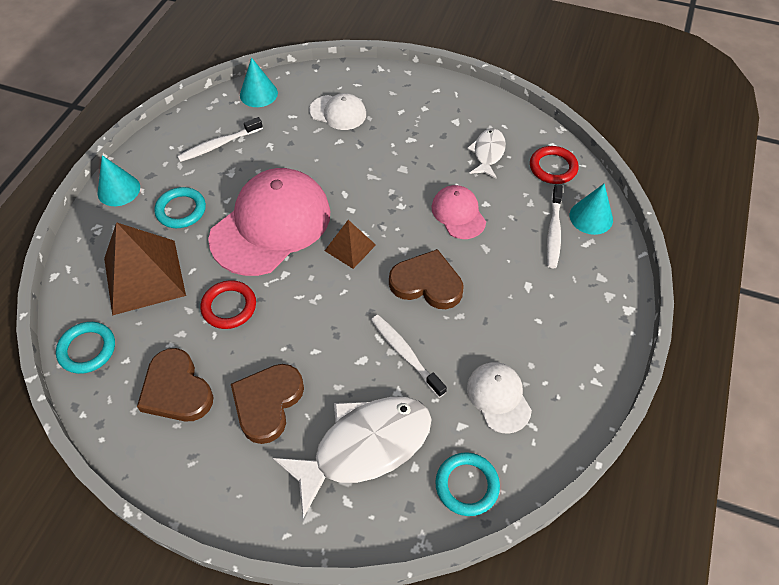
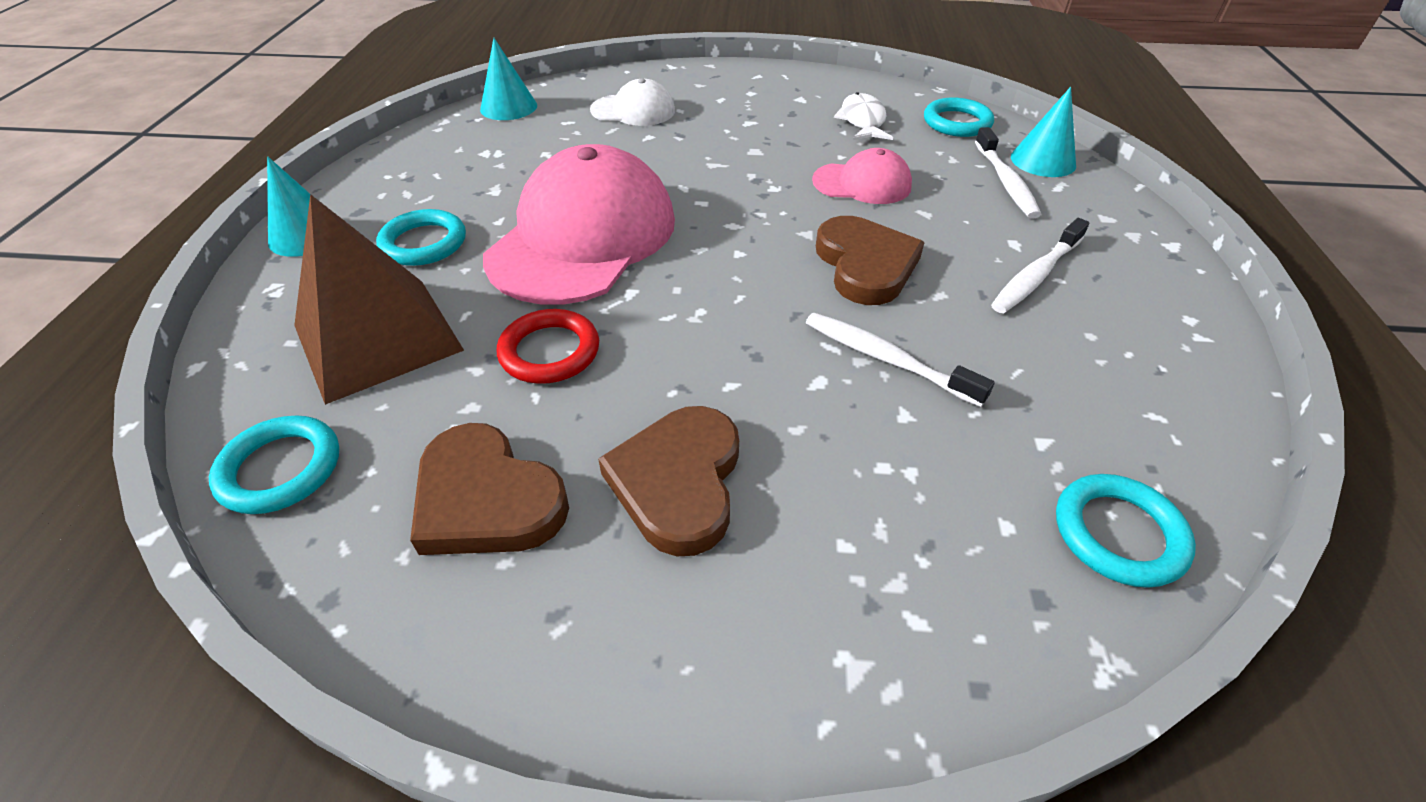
camera: 15 degrees left, 10 degrees down
white toothbrush [177,117,263,162] -> white toothbrush moved to [991,218,1089,313]
white fish [273,397,431,518] -> none
brown pyramid [325,220,376,269] -> none
brown heart [389,249,464,309] -> brown heart turned 75 degrees clockwise [816,216,925,305]
pink cap [431,185,486,239] -> pink cap turned 135 degrees clockwise [812,148,912,204]
white cap [467,362,532,434] -> none
red ring [530,146,579,184] -> turquoise ring [924,97,994,137]

